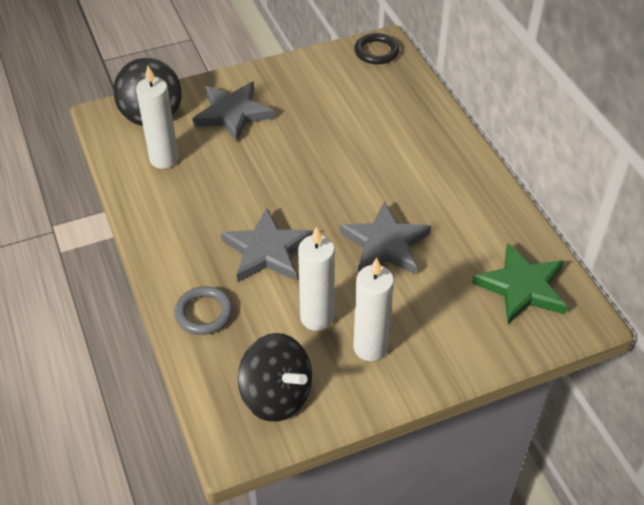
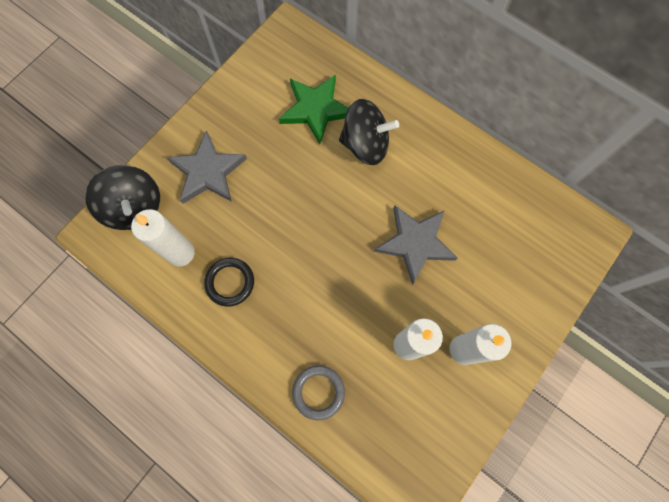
camera: 30 degrees left, 25 degrees up
grey star [221,208,312,282] -> none
black spinning top [238,333,312,422] -> black spinning top moved to [339,99,399,165]
black ring [354,33,399,64] -> black ring moved to [204,258,254,307]
green star [472,243,567,324] -> green star moved to [279,74,349,144]

